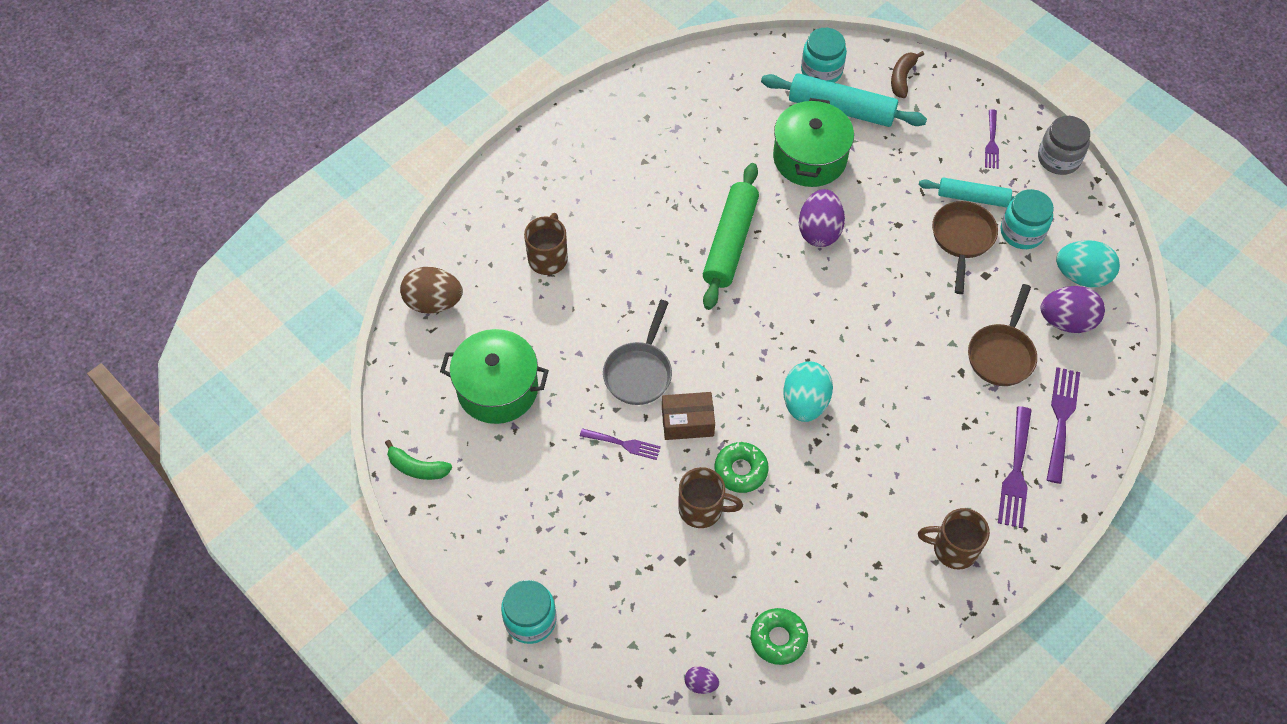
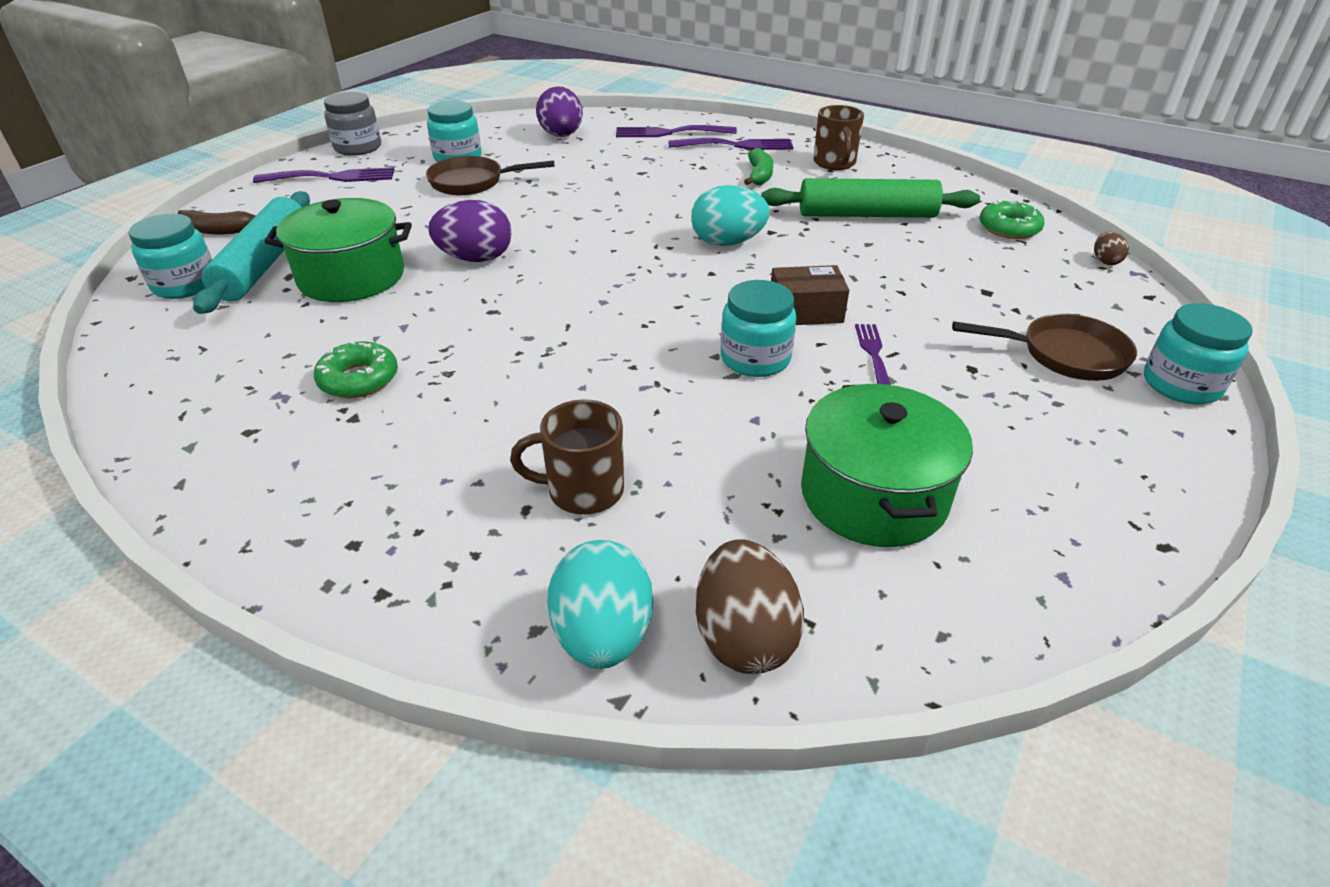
camera: 105 degrees left, 20 degrees down
green banana [385,440,452,480] -> green banana moved to [744,148,773,185]
grey pan [603,300,672,405] -> turquoise jar [721,280,796,377]
brown box [662,392,715,440] -> brown box turned 75 degrees counterclockwise [771,265,849,325]
brown mug [678,467,743,528] -> none
purple egg [685,666,719,694] -> brown egg [1094,232,1129,265]
green rolling pin [703,163,759,310] -> green rolling pin moved to [761,178,980,218]
green donut [714,442,769,493] -> green donut moved to [314,341,398,398]
turquoise rolling pin [919,178,1015,208] -> none
brown pan [968,284,1037,386] -> brown pan moved to [952,314,1137,381]
purple fork [985,109,999,169] -> purple fork [253,167,395,183], size x1.60
turquoise egg [1056,240,1120,287] -> turquoise egg moved to [547,540,653,669]

